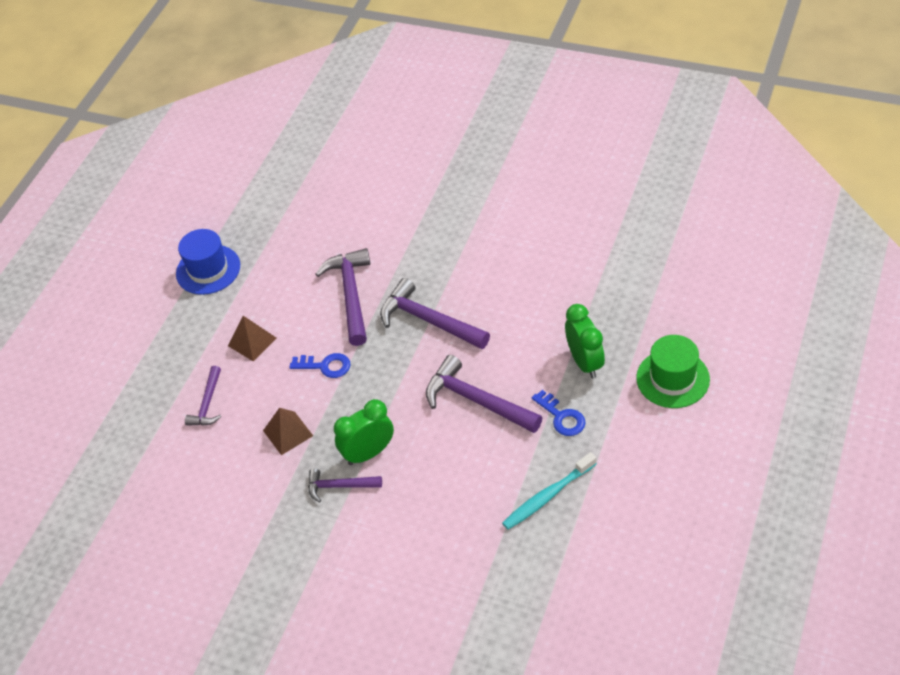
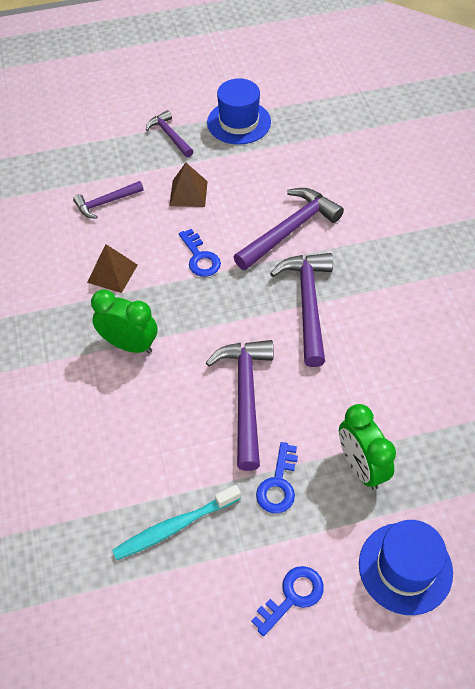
camera: 50 degrees right, 5 degrees up
purple hammer [308,468,382,503] -> purple hammer moved to [146,110,193,157]
turquoise toothbrush [502,452,597,530] -> turquoise toothbrush turned 45 degrees counterclockwise [112,485,241,560]
green clock [565,304,605,378] -> green clock turned 120 degrees clockwise [339,404,396,490]
green hat [636,335,710,408] -> blue hat [359,520,453,615]
none -> blue key [251,566,324,636]

